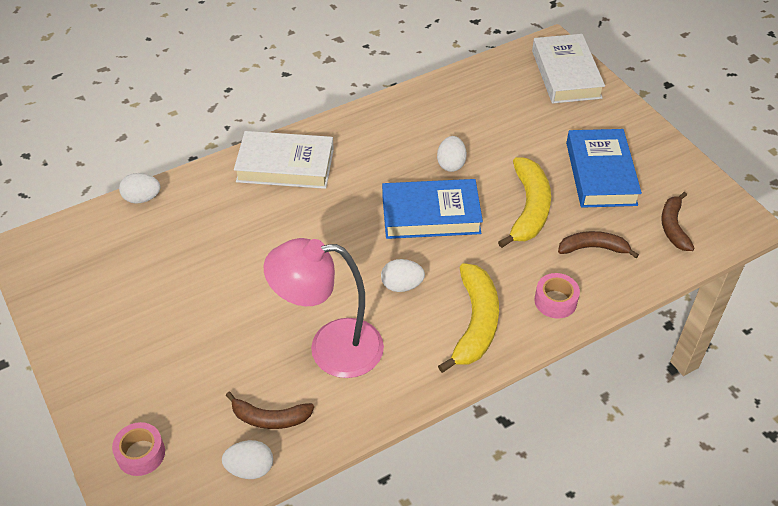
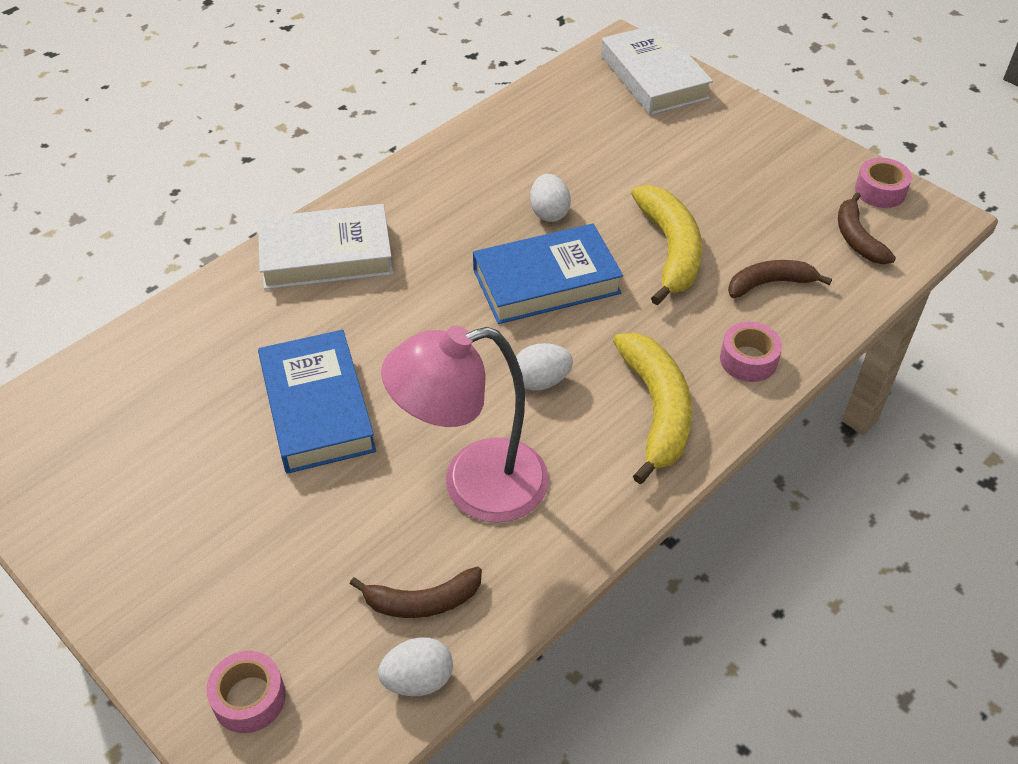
camera: 15 degrees left, 0 degrees up
white egg [119,173,161,204] -> none
blue book [566,129,642,208] -> blue book moved to [258,330,376,474]
none -> pink tape [855,158,912,208]

